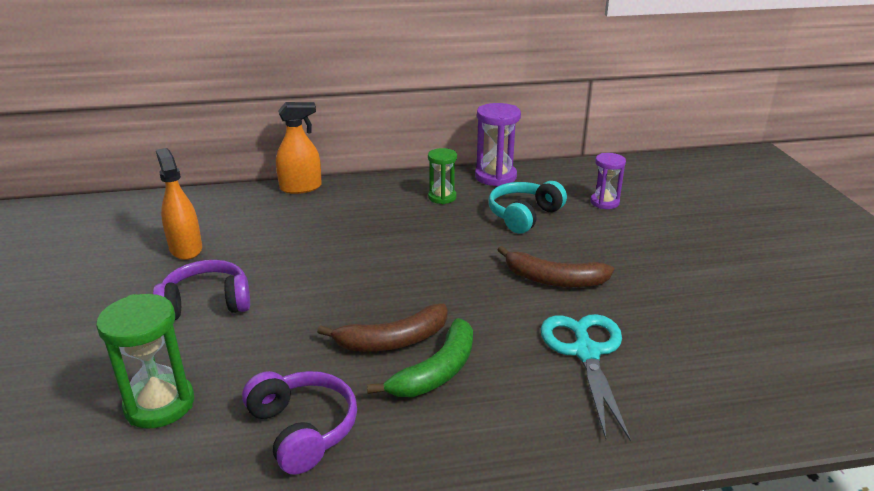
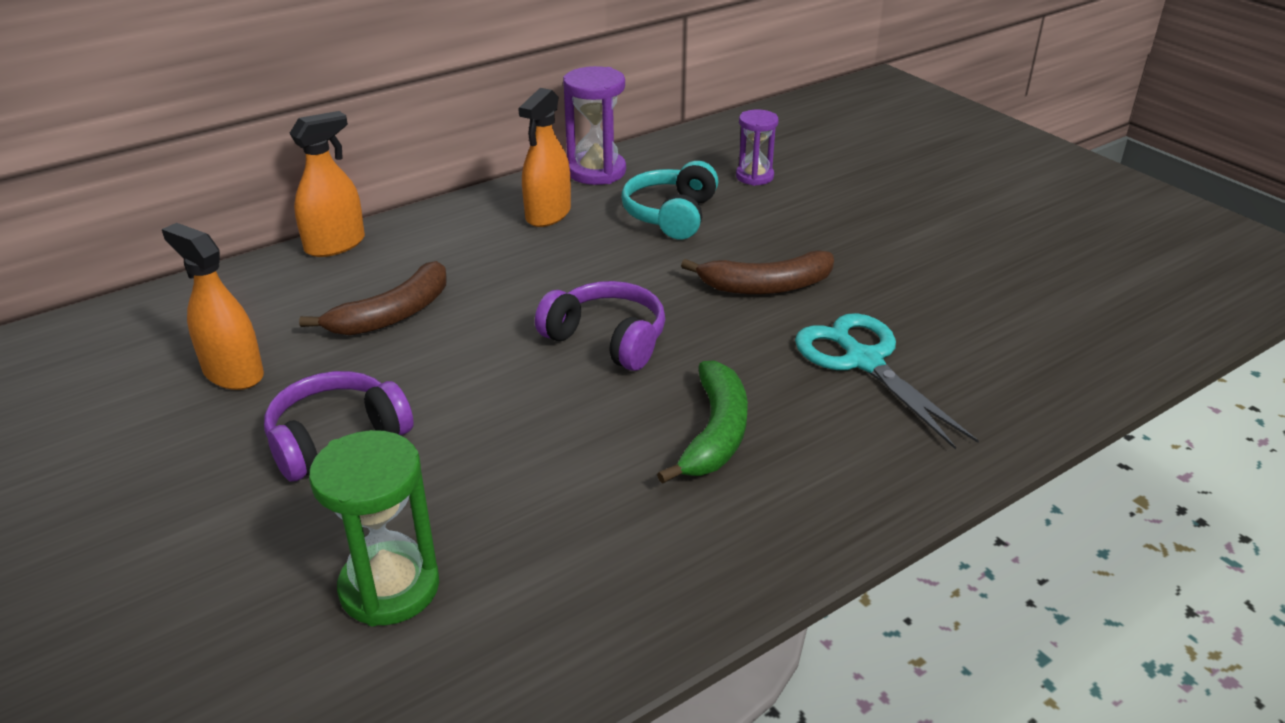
camera: 25 degrees left, 5 degrees up
purple headphones [242,371,357,475] -> purple headphones moved to [535,281,665,371]
brown banana [317,303,448,352] -> brown banana moved to [299,261,446,336]
green hourglass [428,148,457,204] -> orange spray bottle [518,88,571,227]

